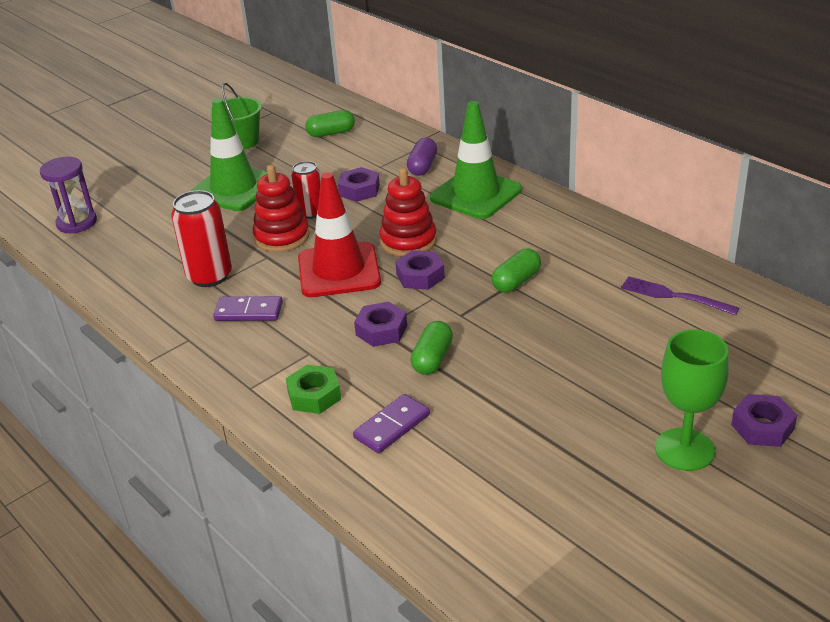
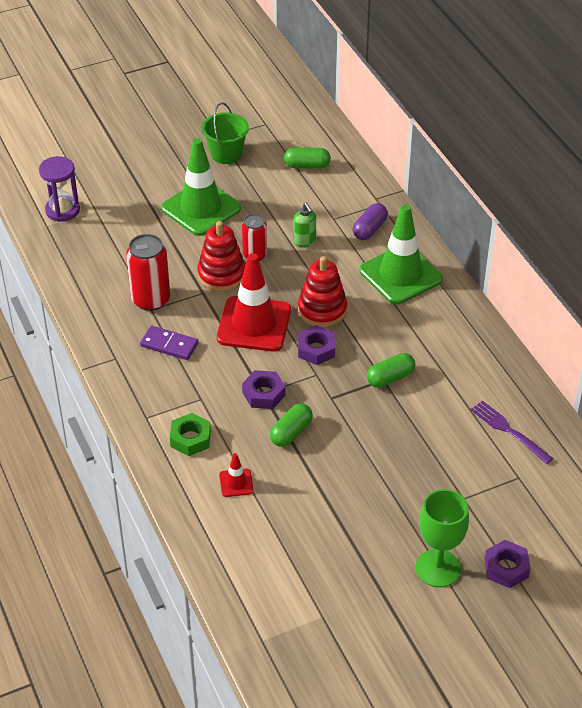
camera: 15 degrees right, 10 degrees up
purple nut [338,167,380,202] -> green soap dispenser [293,202,316,247]
purple domino [353,394,430,453] -> red traffic cone [219,453,254,497]

